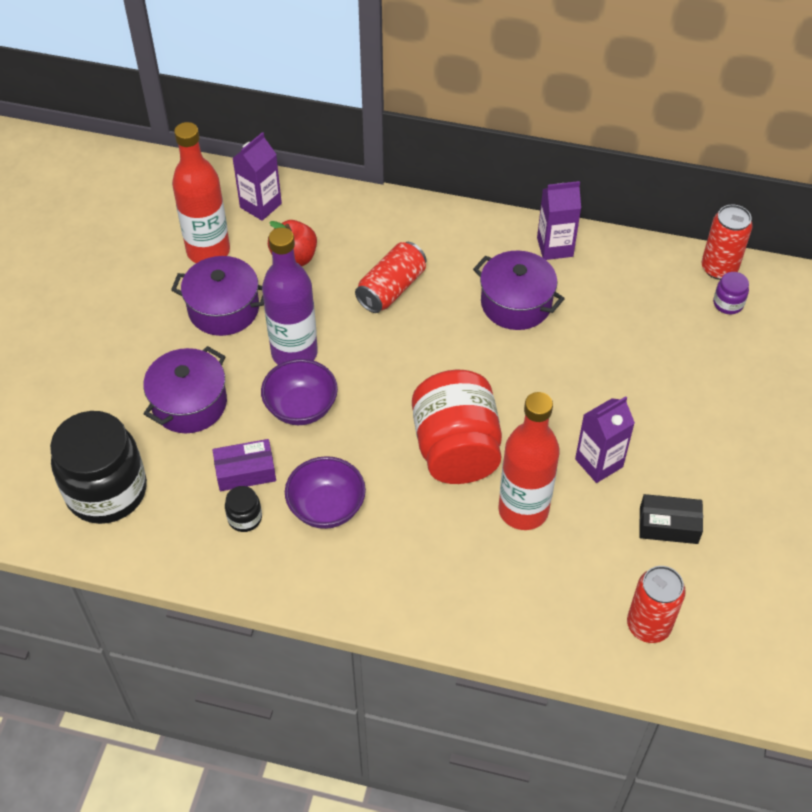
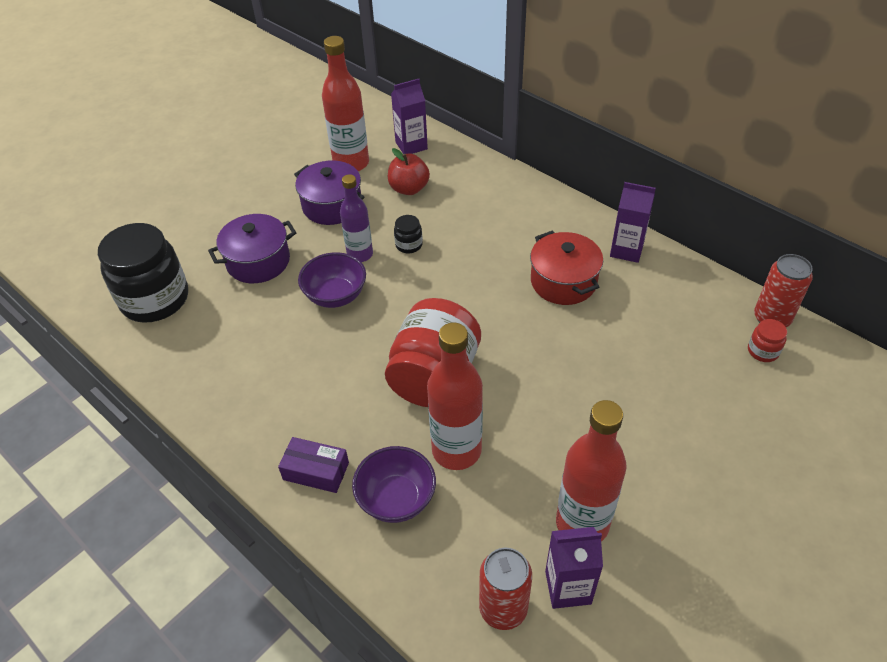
camera: 30 degrees right, 5 degrees down
purple box [212,439,276,491] -> purple box moved to [278,437,349,493]
black jar [225,486,262,532] -> black jar moved to [394,215,423,253]
purple bottle [262,227,318,365] -> purple bottle [340,174,373,262], size x0.65
purple bowl [285,456,366,529] -> purple bowl moved to [352,446,436,523]
red can [355,242,426,313] -> none
purple pot [473,250,565,330] -> red pot [530,231,603,305]
purple carton [575,396,635,483] -> purple carton moved to [545,527,603,609]
black box [639,494,703,544] -> red bottle [556,400,627,542]
purple jar [713,272,749,314] -> red jar [748,319,787,362]

